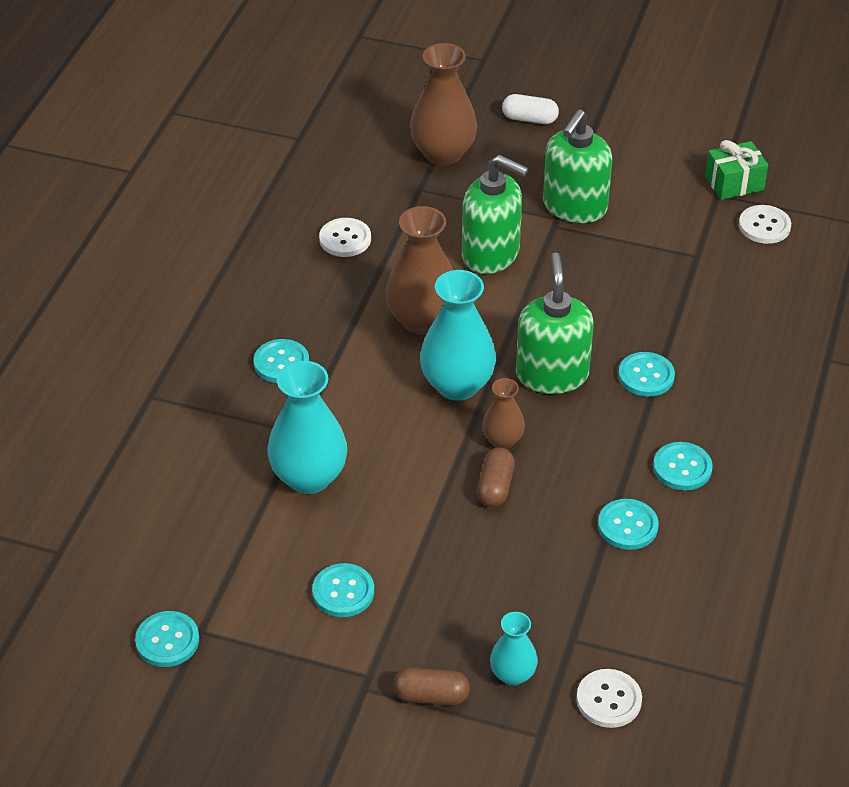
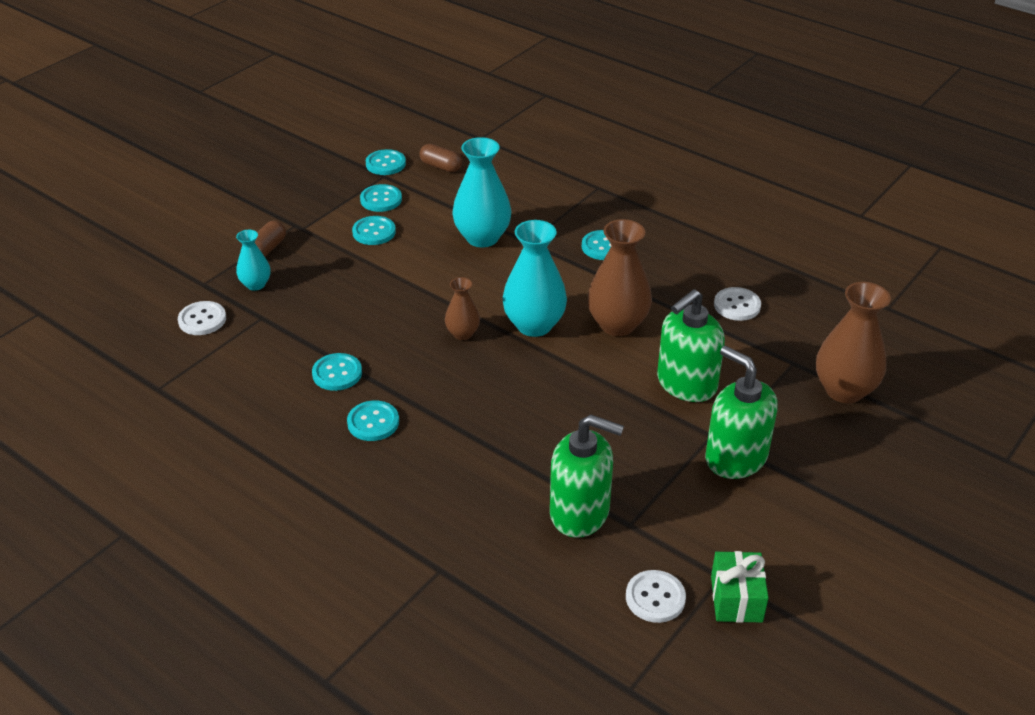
camera: 110 degrees right, 5 degrees down
brown capsule [477,447,515,507] -> brown capsule moved to [420,144,462,172]
white capsule [502,94,559,124] -> none
green soap dispenser [516,252,594,394] -> green soap dispenser moved to [550,414,624,538]
turquoise button [618,352,675,397] -> turquoise button moved to [360,184,402,212]

